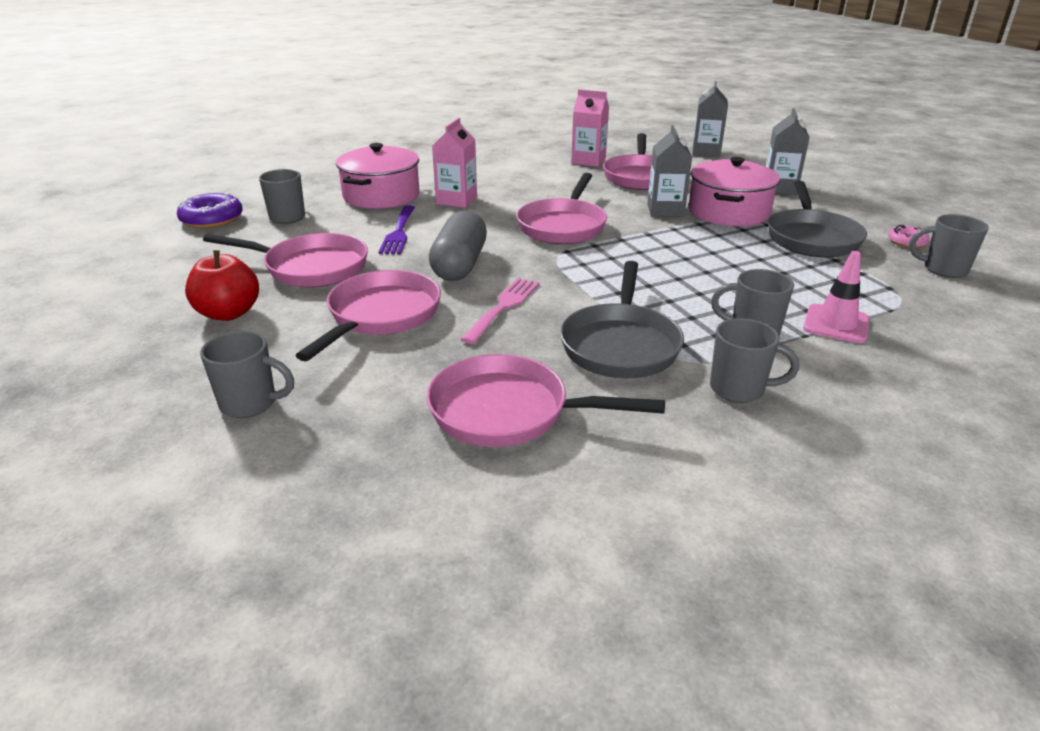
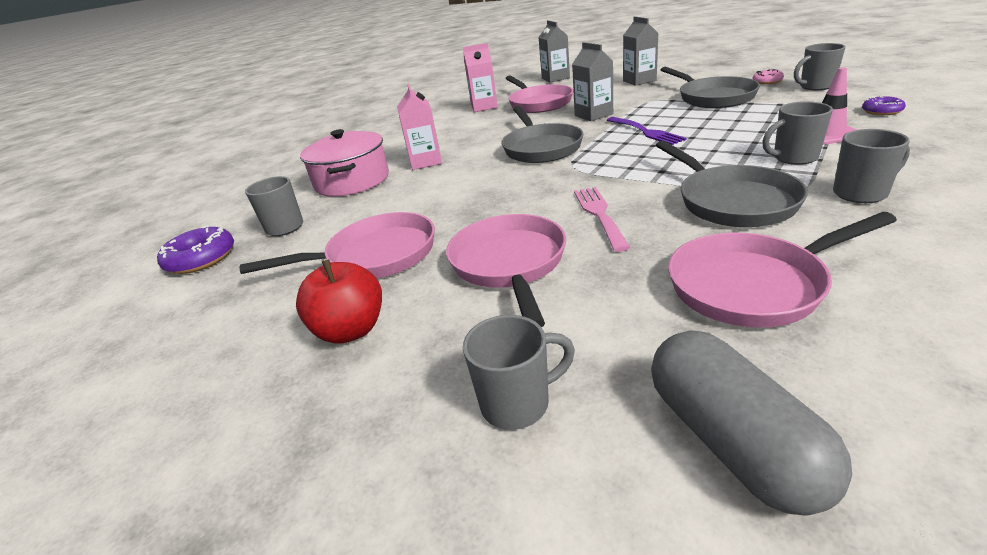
camera: 25 degrees left, 0 degrees up
purple fork [379,205,415,254] -> purple fork moved to [607,117,687,145]
grey capsule [429,211,487,281] -> grey capsule moved to [651,330,852,516]
pink pan [516,173,607,244] -> grey pan [501,106,583,163]
pink pot [689,157,780,226] -> none
none -> purple donut [862,96,906,115]

